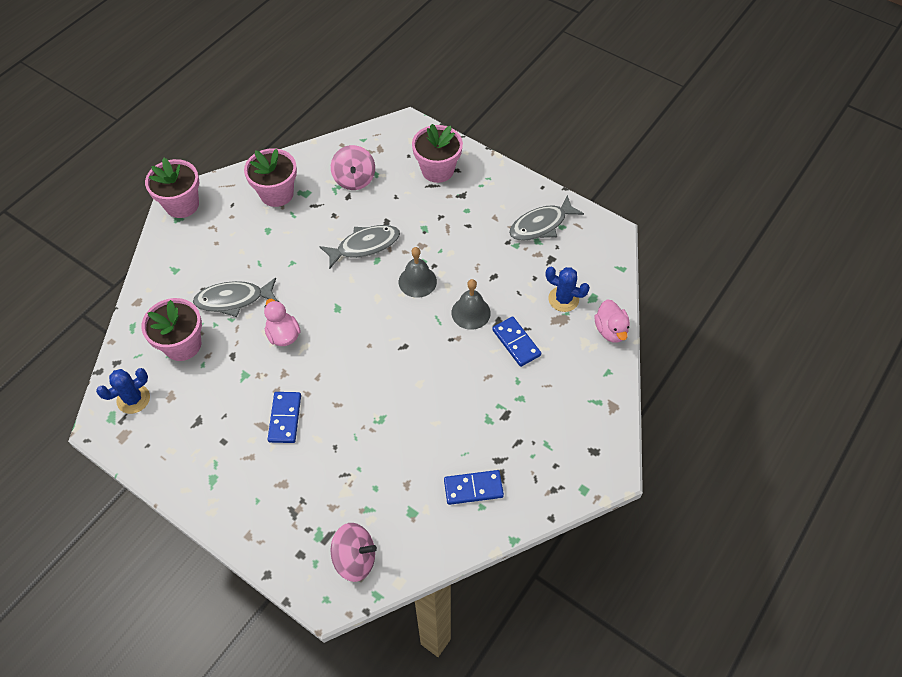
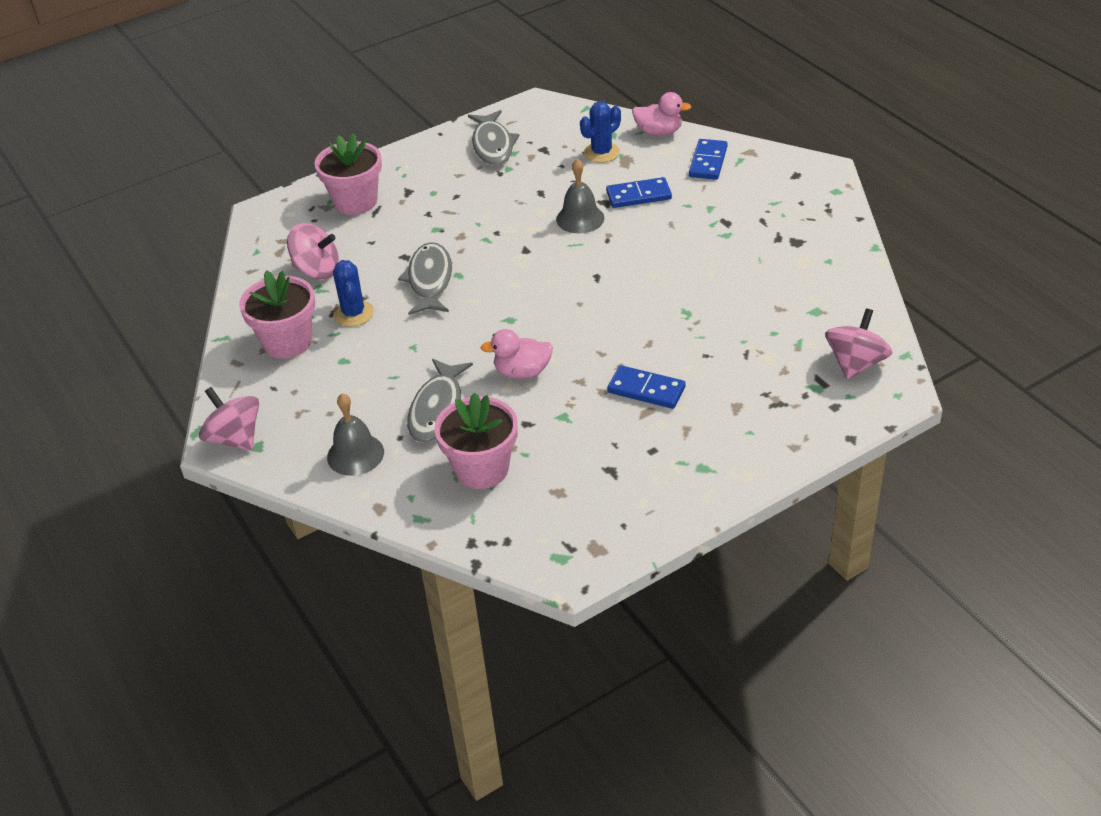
camera: 65 degrees left, 15 degrees down
blue cactus [96,368,150,414] -> blue cactus moved to [333,260,374,327]
pink flower pot [145,158,199,218] -> pink spinning top [199,387,259,451]
grey bell [399,247,437,298] -> grey bell moved to [327,393,384,476]
blue domino [444,470,504,505] -> blue domino moved to [689,139,728,180]

